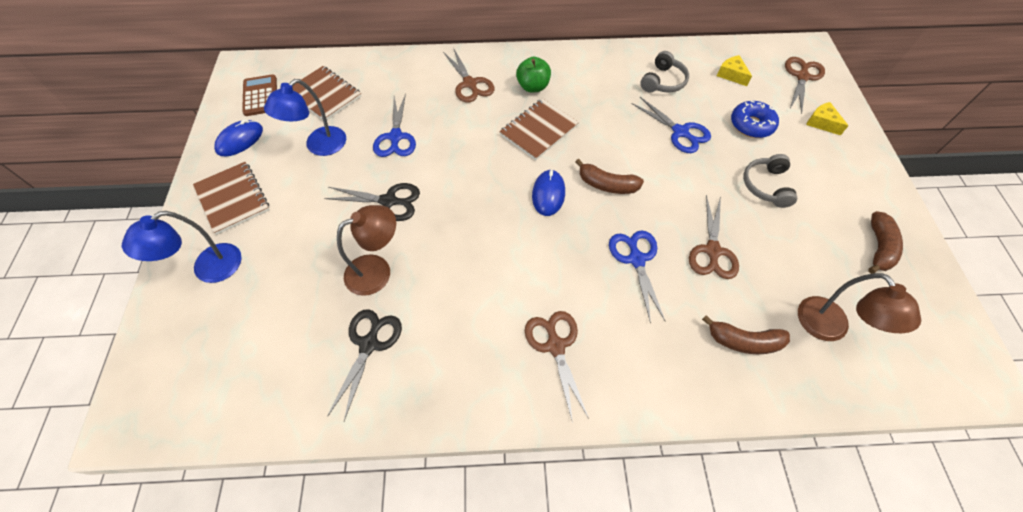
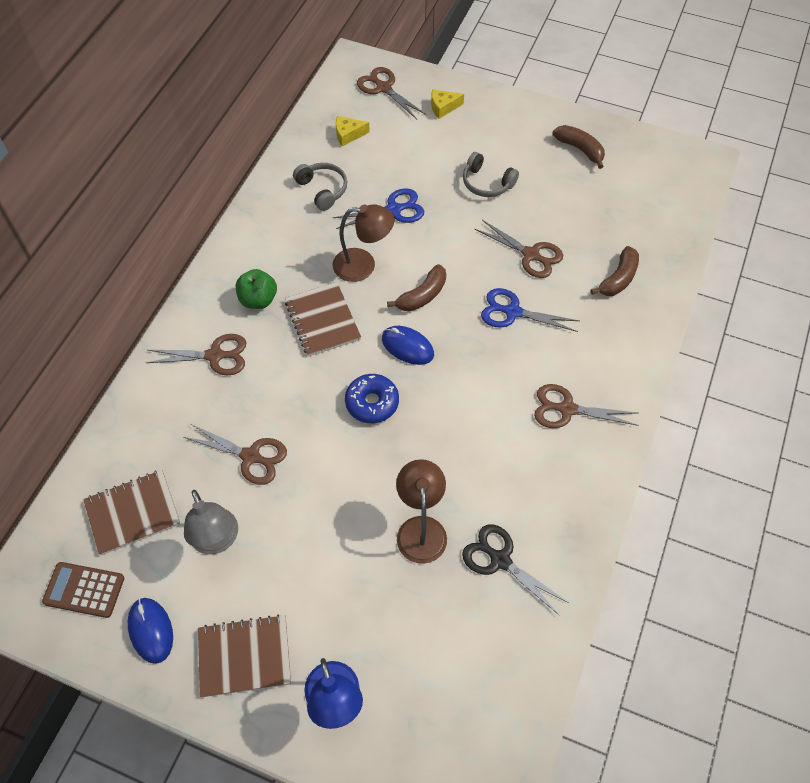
camera: 65 degrees left, 0 degrees up
blue lamp [264,79,346,156] -> grey lamp [184,490,238,555]
black scissors [324,183,420,221] -> none
blue scissors [373,93,416,157] -> brown scissors [183,424,287,485]
blue donut [731,101,779,138] -> blue donut moved to [345,374,399,423]
brown lamp [798,273,921,341] -> brown lamp moved to [333,204,395,282]

